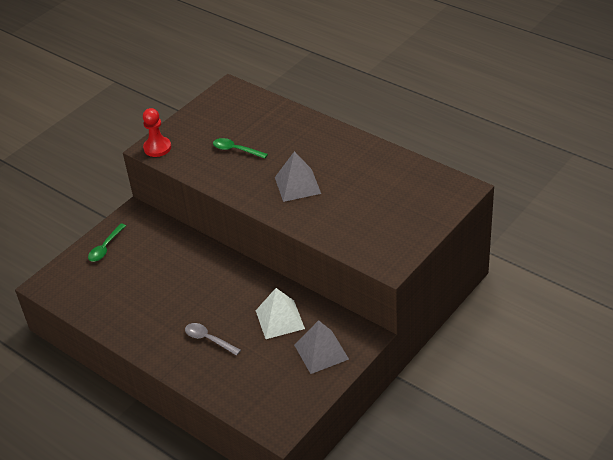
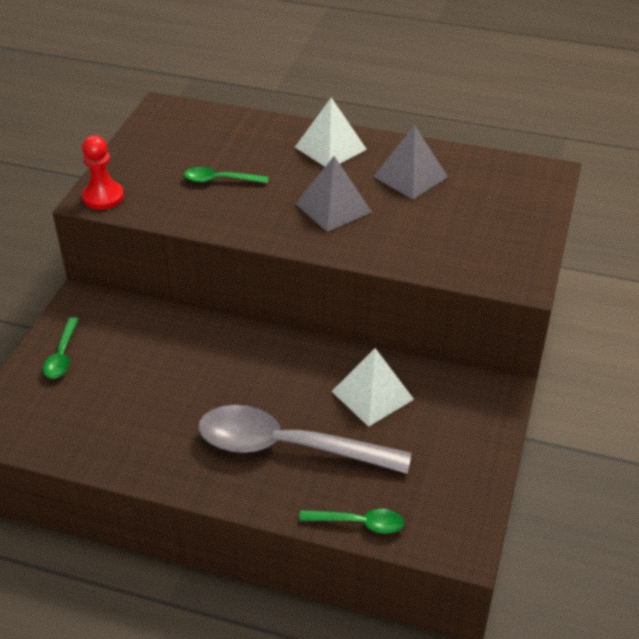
camera: 25 degrees left, 0 degrees up
grey spoon [185,323,241,356] -> grey spoon [198,405,412,474], size x2.19
grey pyramid [294,320,349,374] -> grey pyramid moved to [373,125,448,199]
none -> white pyramid [295,98,367,167]
none -> green spoon [299,509,404,534]

